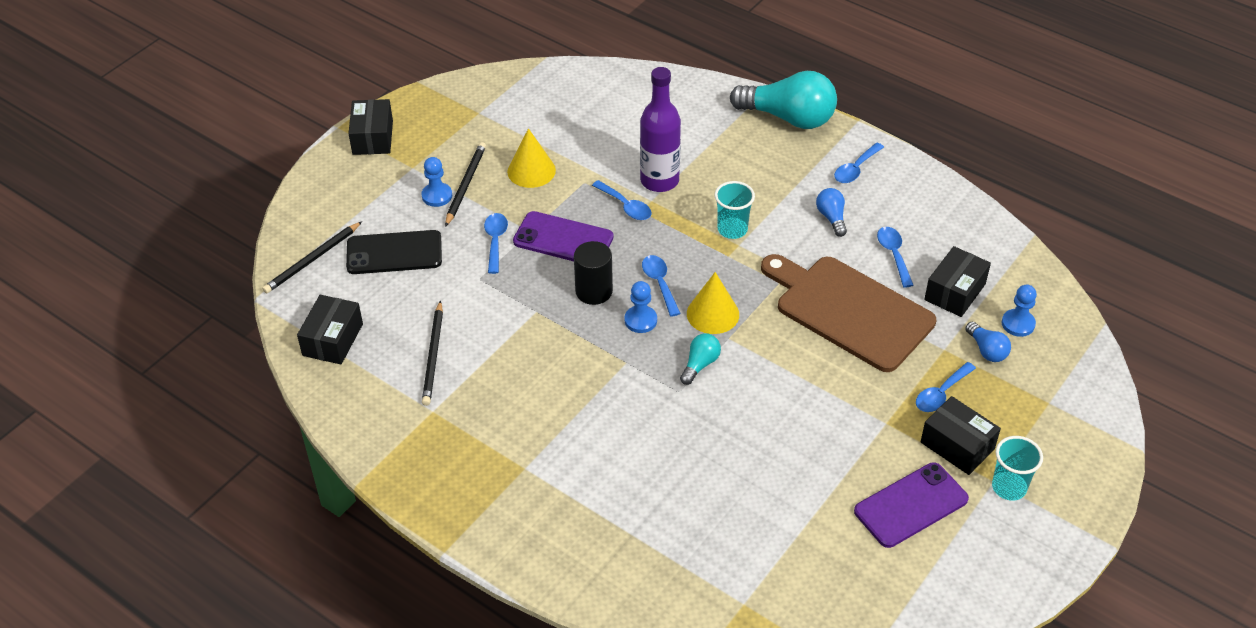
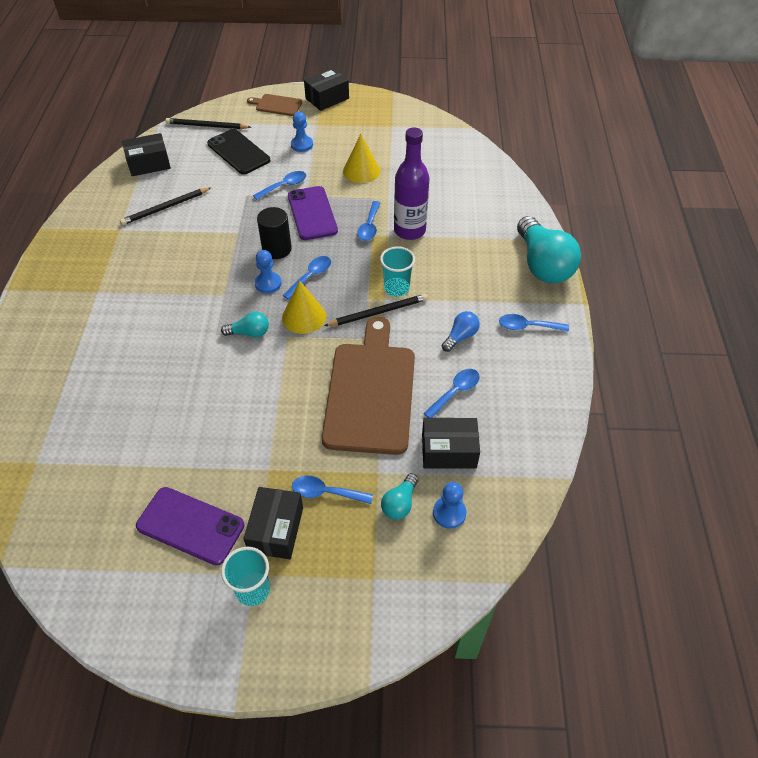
camera: 55 degrees right, 5 degrees up
black pencil [445,142,486,227] -> black pencil moved to [324,294,428,326]
blue light bulb [965,322,1011,362] -> turquoise light bulb [381,473,418,520]
none -> brown cutting board [247,94,302,116]

